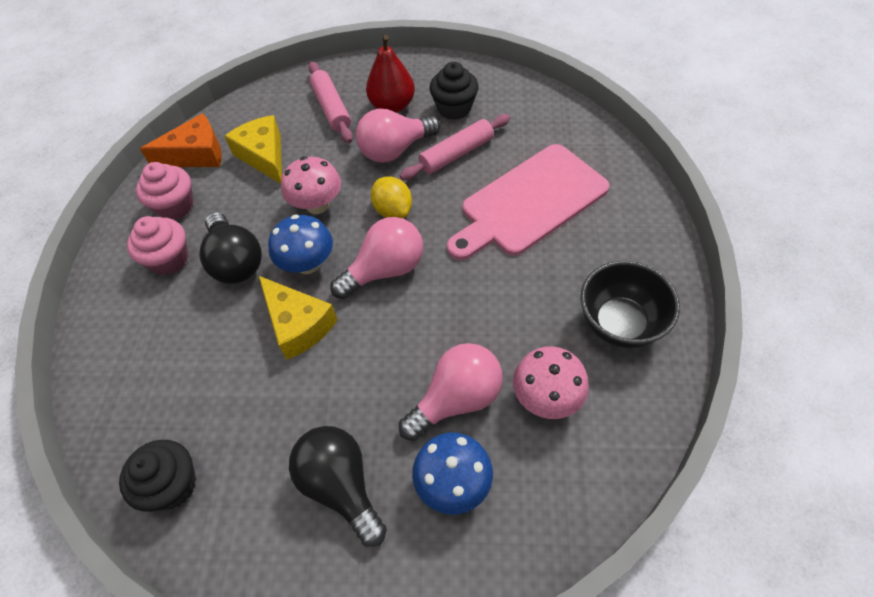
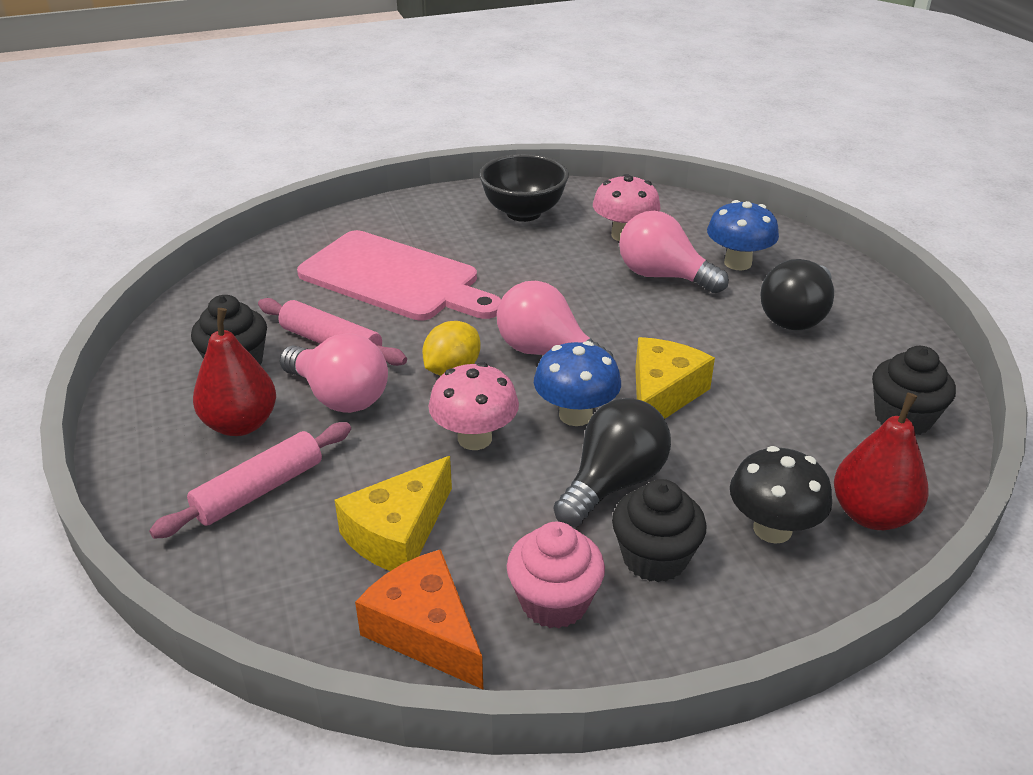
camera: 115 degrees left, 20 degrees down
pink cupcake [127,216,189,275] -> black cupcake [612,479,707,582]
none -> black mushroom [730,446,832,544]
none -> red pear [834,393,929,530]

